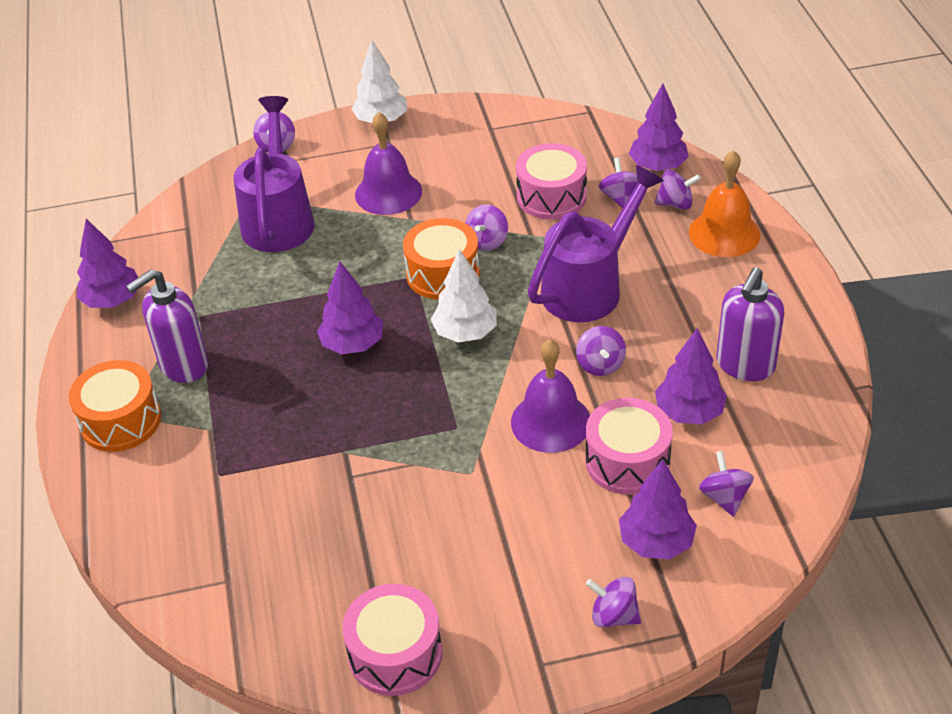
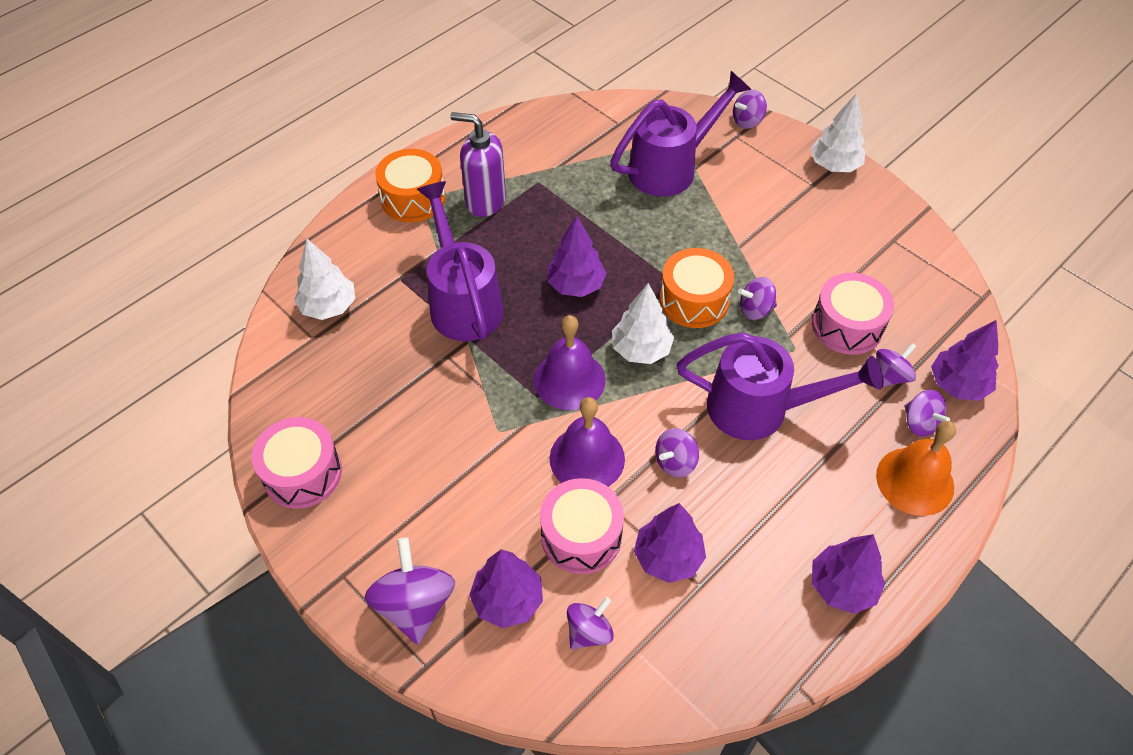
camera: 55 degrees right, 10 degrees up
purple tree [77,219,139,308] -> purple tree moved to [812,534,885,614]
purple bell [355,112,422,215] -> purple bell moved to [534,315,606,410]
purple spinning top [586,577,641,628] -> purple spinning top [365,537,455,644], size x1.65
purple soap dispenser [716,267,784,381] -> none
none -> white tree [294,239,355,320]
none -> purple watering can [417,181,504,341]

